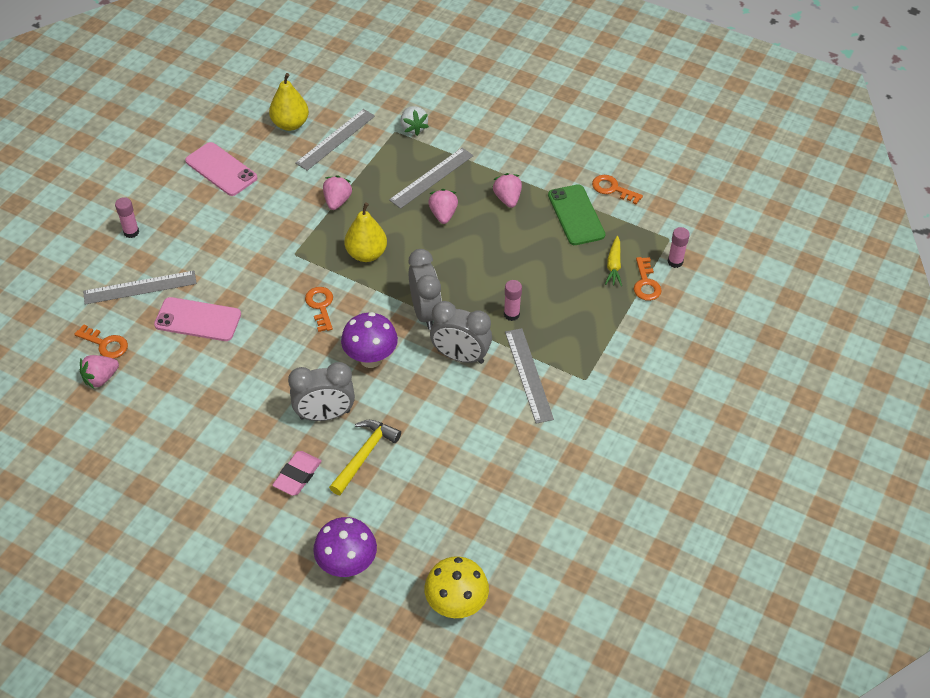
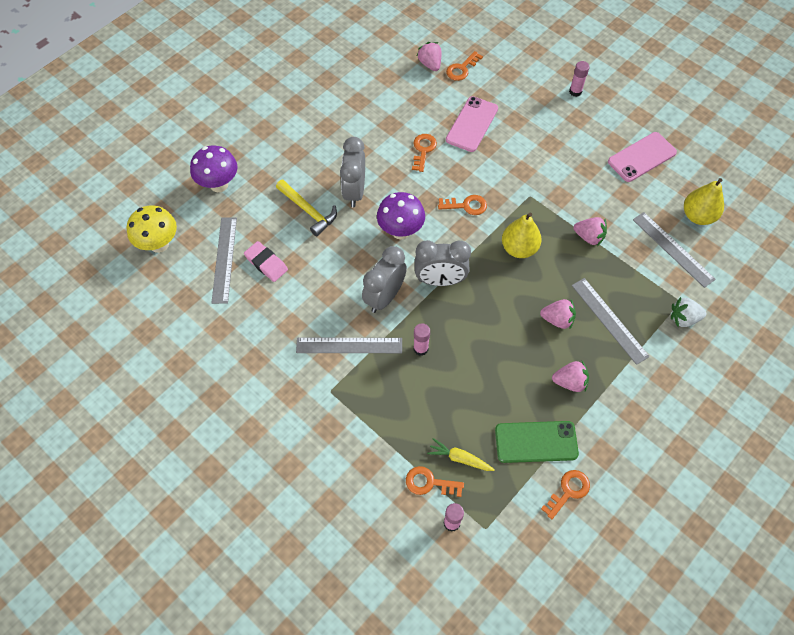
camera: 105 degrees right, 10 degrees up
grey ruler [83,271,197,305] -> grey ruler moved to [211,218,237,304]
pink eraser [272,451,322,496] -> pink eraser moved to [244,241,288,282]
none -> orange key [412,134,437,172]

